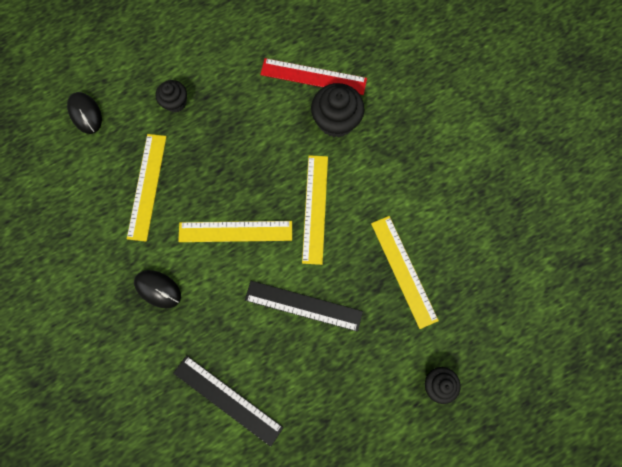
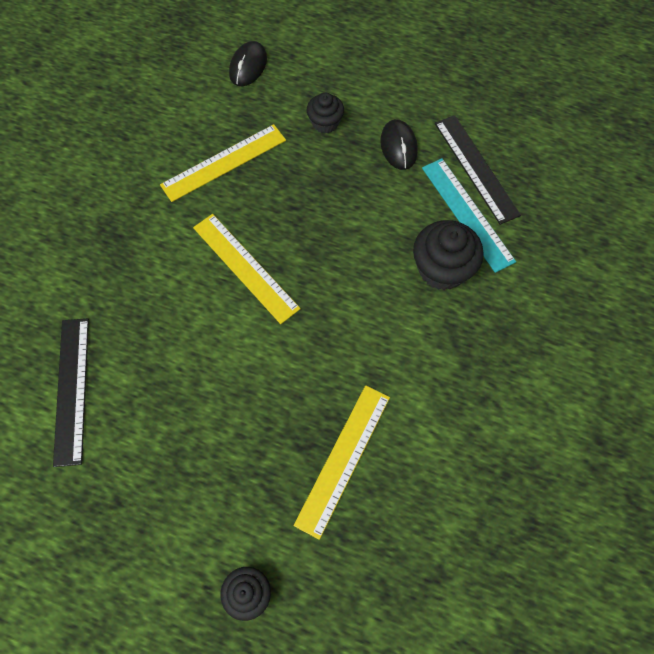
camera: 50 degrees right, 10 degrees down
black mouse [134,270,181,308] -> black mouse moved to [380,119,418,170]
black ruler [245,281,363,332] -> black ruler moved to [435,115,521,225]
red ruler [260,58,367,95] -> turquoise ruler [422,158,516,273]
yellow ruler [302,155,328,265] -> none

